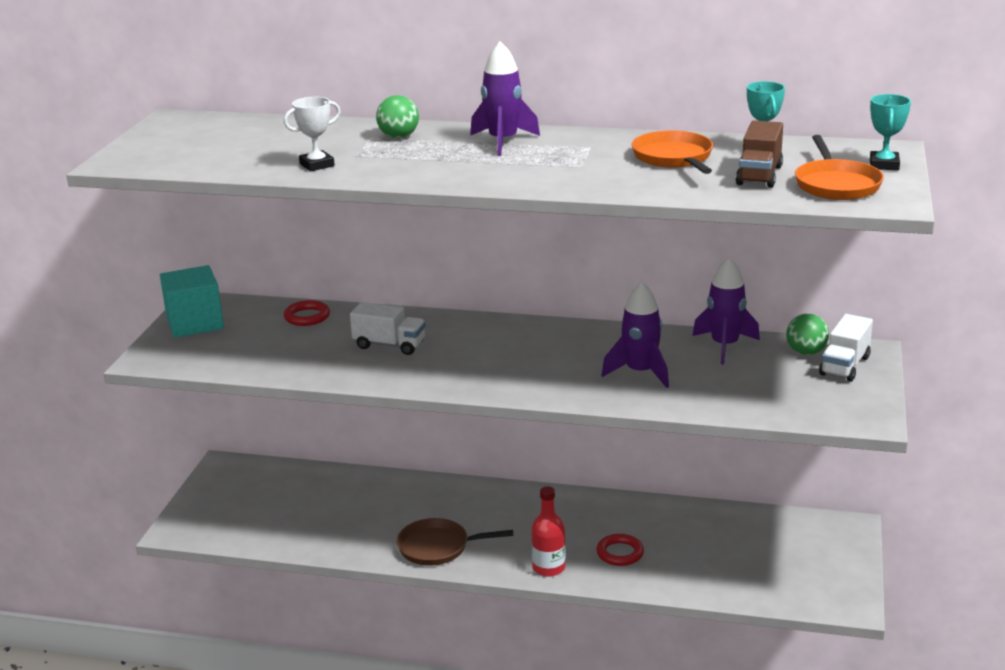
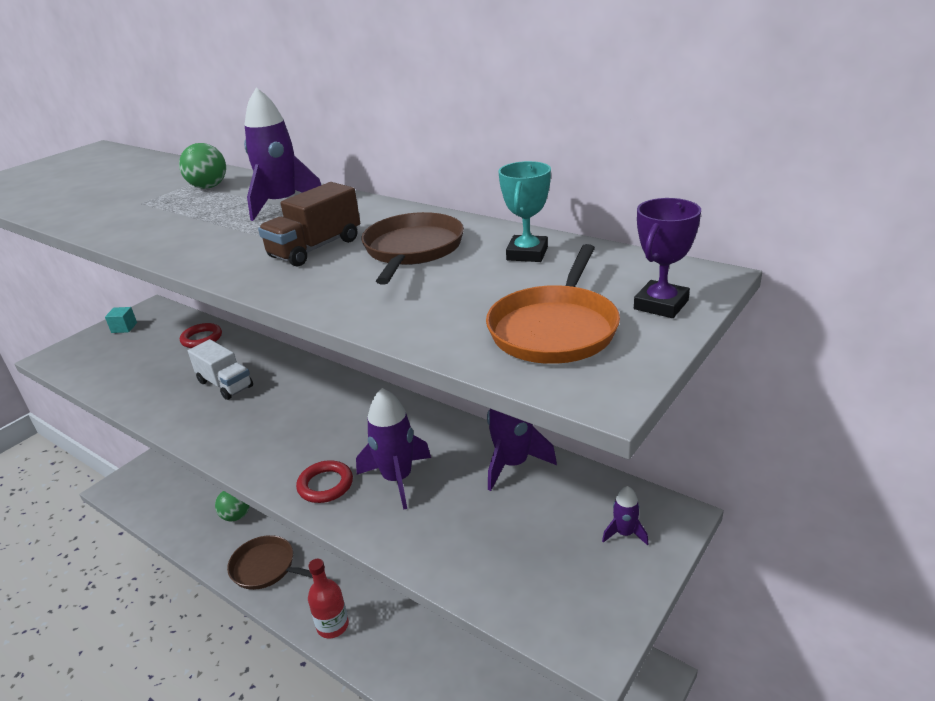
camera: 25 degrees right, 5 degrees up
turquoise cube [160,265,224,338] -> turquoise cube [105,307,137,333], size x0.45
white trophy [284,97,341,171] -> none
red ring [596,534,644,566] -> red ring moved to [296,460,353,503]
orange pan [631,130,713,174] -> brown pan [361,212,464,285]
brown truck [736,120,783,188] -> brown truck moved to [258,182,360,267]
green ball [786,313,829,355] -> green ball moved to [215,491,250,521]
white truck [819,314,873,382] -> purple rocket [602,486,648,546]
turquoise trophy [870,94,911,170] -> purple trophy [634,198,701,318]

